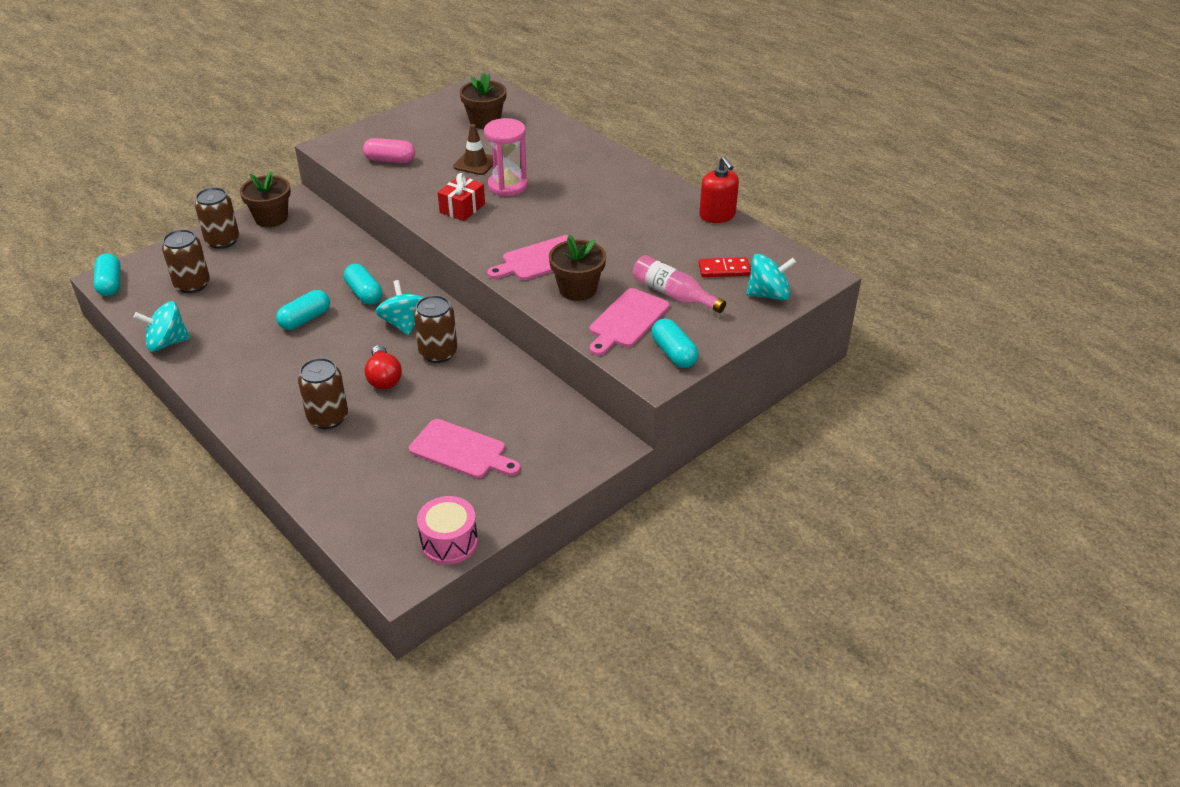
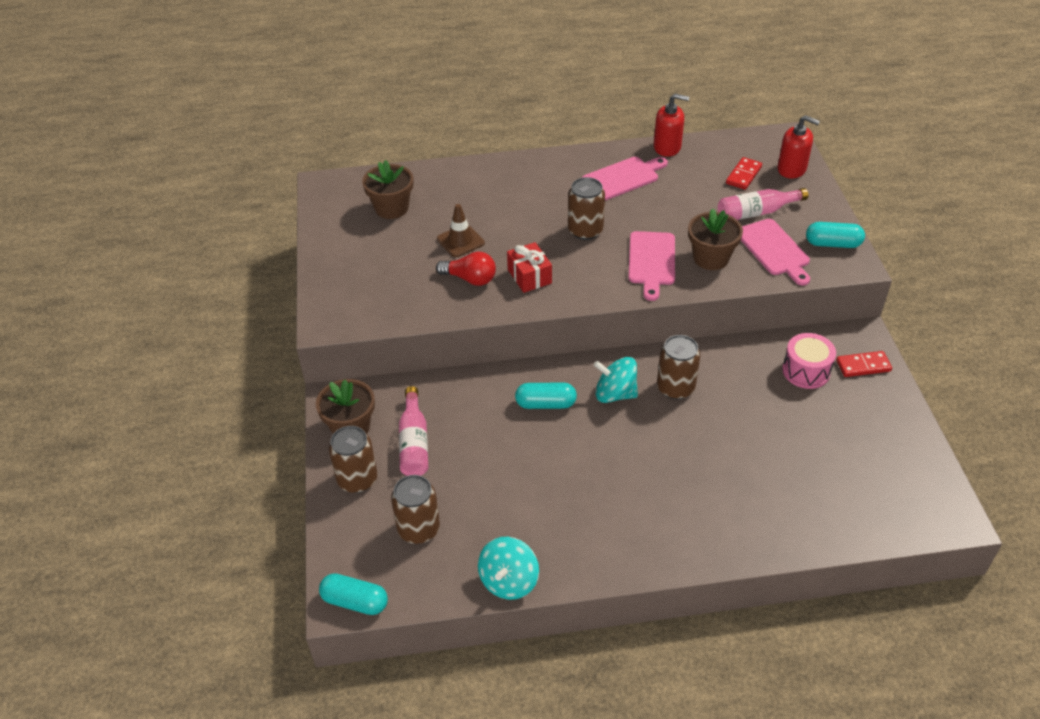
camera: 55 degrees left, 5 degrees up
turquoise capsule [276,290,330,330] -> none
brown can [298,358,348,429] -> brown can moved to [568,177,605,240]
pink capsule [363,138,415,163] -> none
red light bulb [364,345,402,390] -> red light bulb moved to [436,251,496,286]
pink cutting board [409,419,520,479] -> pink cutting board moved to [582,157,668,200]
pink drum [417,496,478,565] -> pink drum moved to [782,333,836,389]
pink hourglass [484,118,528,196] -> none
turquoise spinning top [746,254,796,301] -> red soap dispenser [778,115,820,179]
none -> pink bottle [399,386,428,476]
none -> red domino [836,351,892,377]

